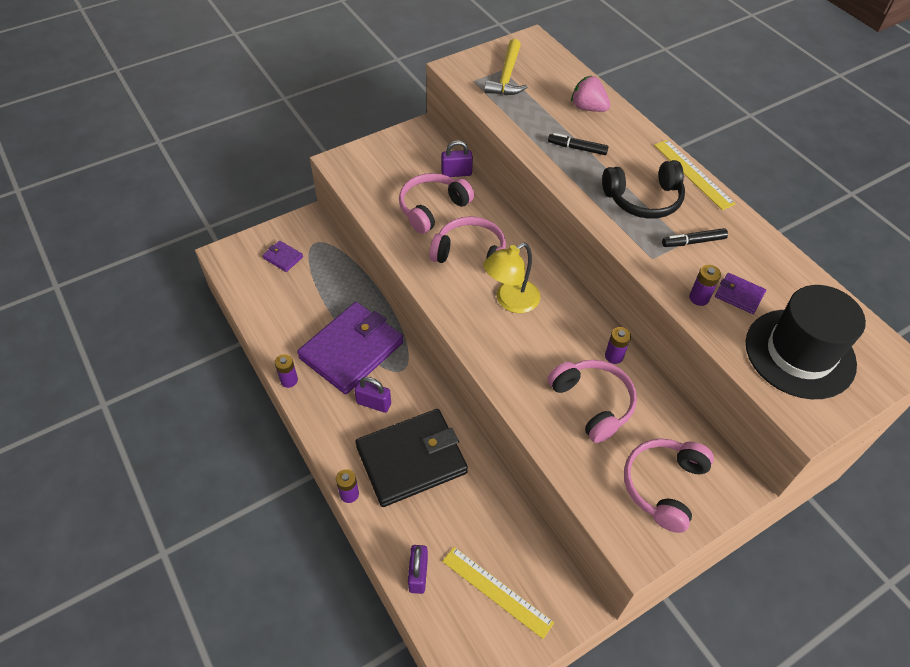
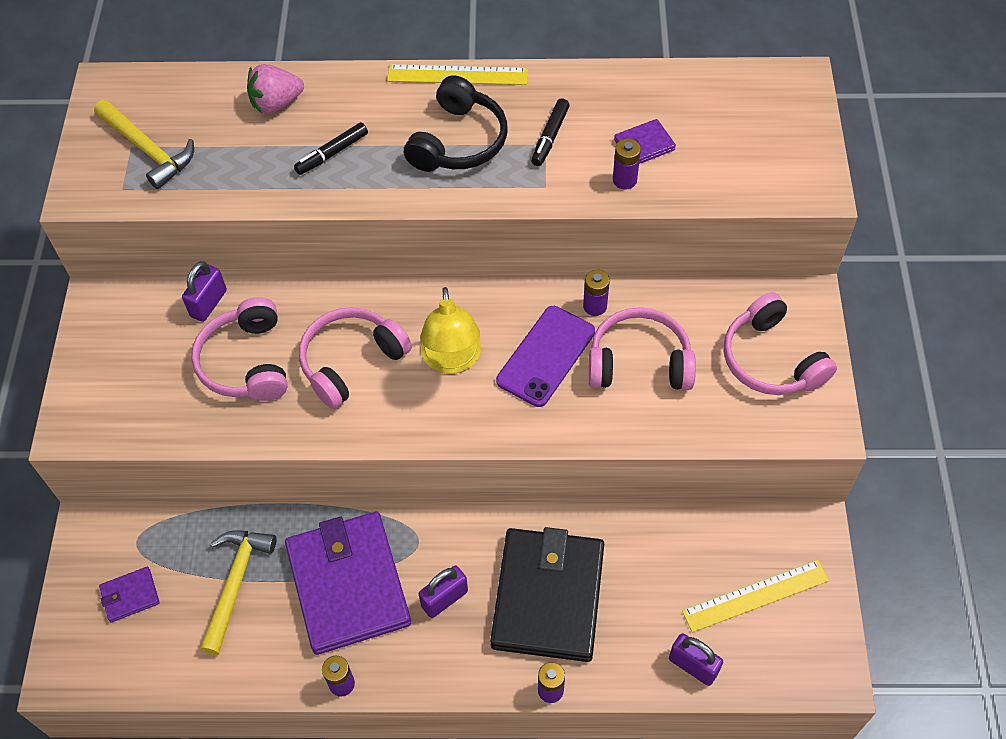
camera: 55 degrees left, 5 degrees up
black hat [746,285,866,399] -> none
none -> yellow hammer [200,530,276,655]
none -> purple phone [496,306,595,407]

